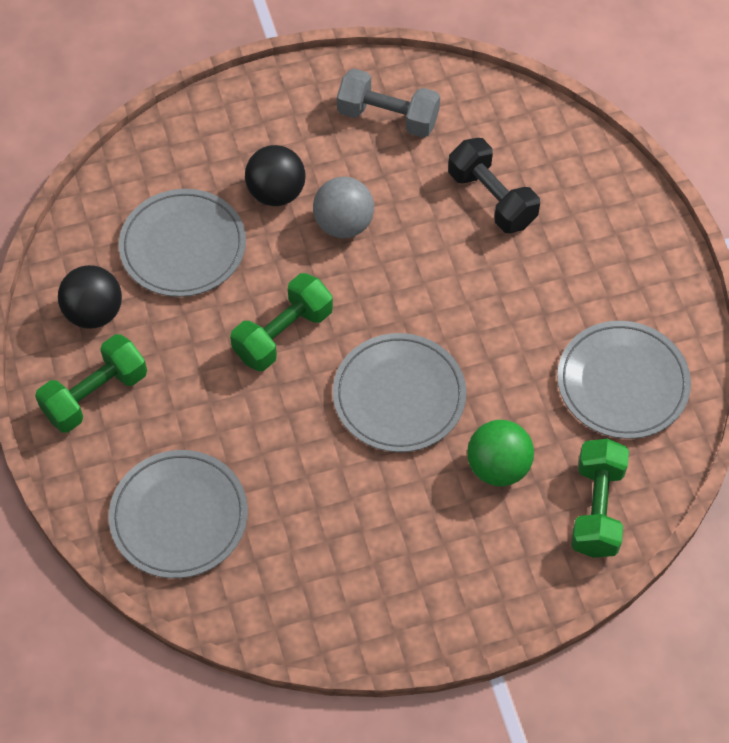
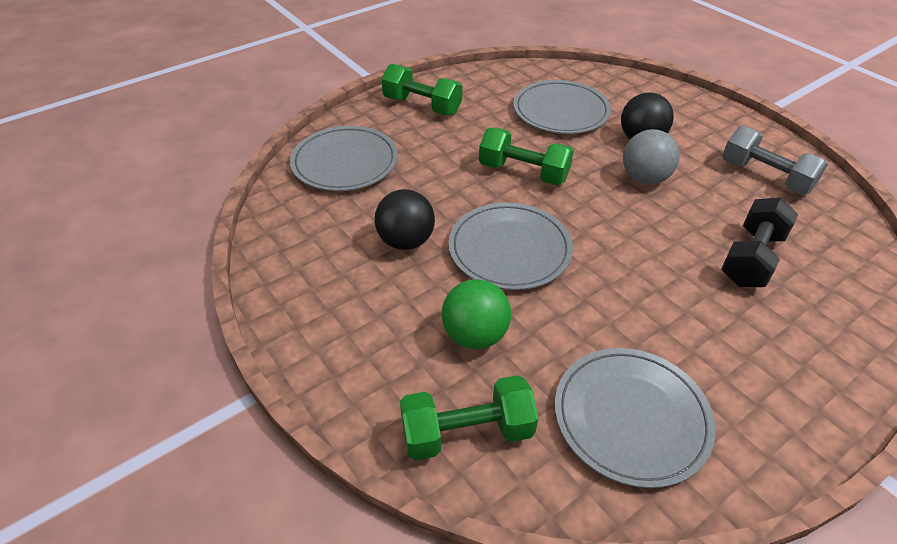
camera: 70 degrees right, 15 degrees down
black ball [58,265,122,329] -> black ball moved to [375,189,435,250]
grey dumbbell [337,69,440,138] -> grey dumbbell turned 45 degrees counterclockwise [722,126,828,195]

